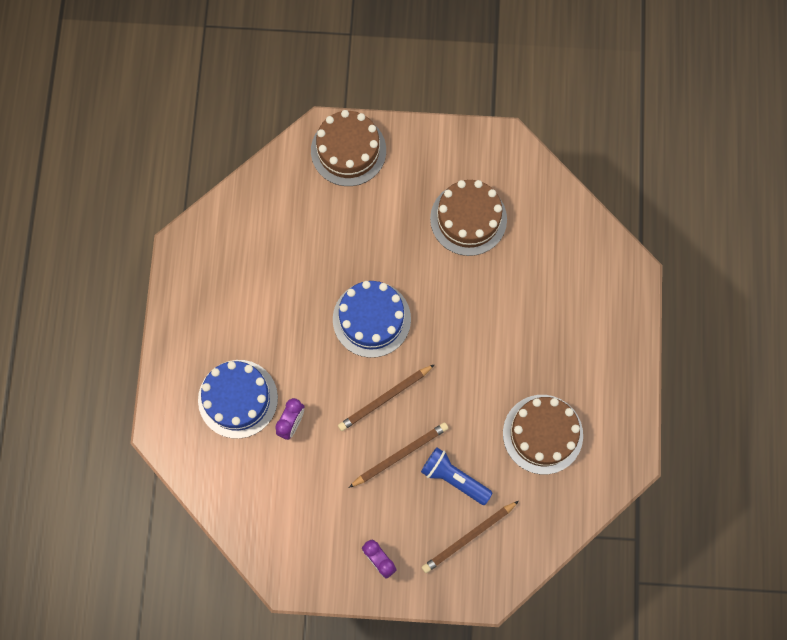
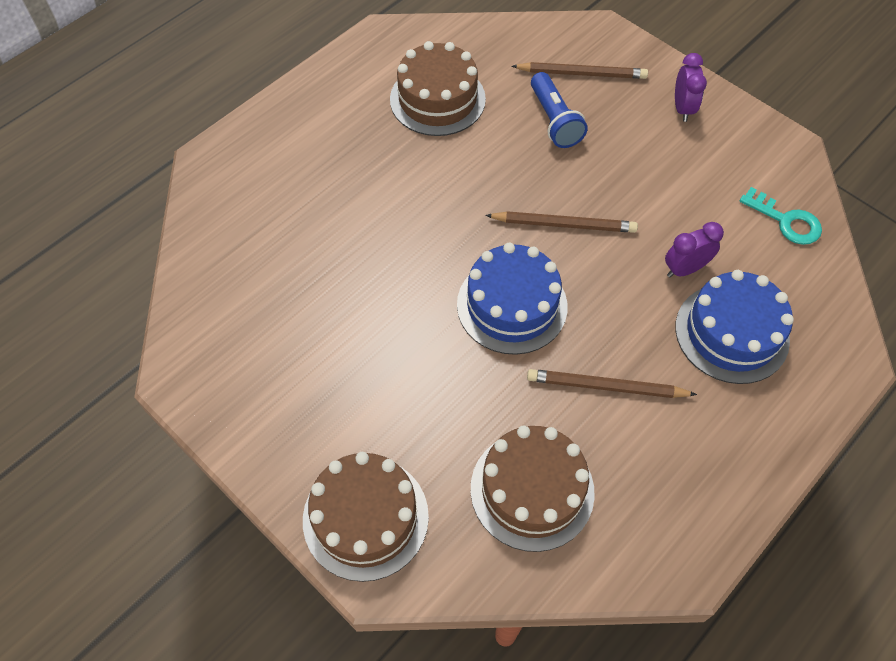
camera: 140 degrees left, 15 degrees down
brown pencil [348,422,449,488] -> brown pencil moved to [527,369,697,398]
brown cake [430,180,507,256] -> brown cake moved to [471,426,595,552]
none -> turquoise key [740,187,822,245]

